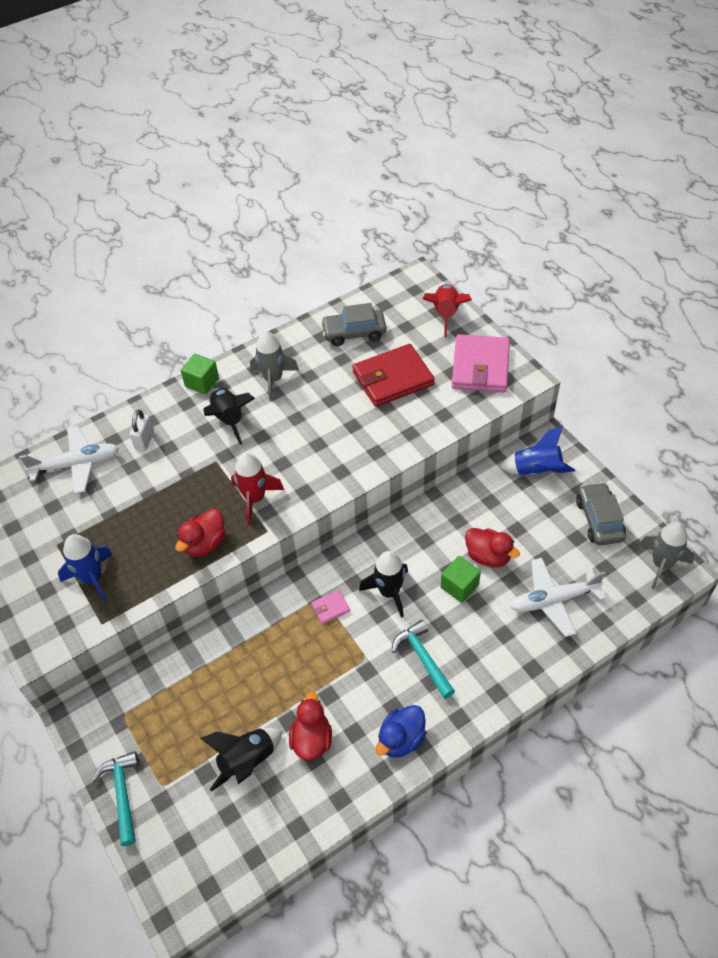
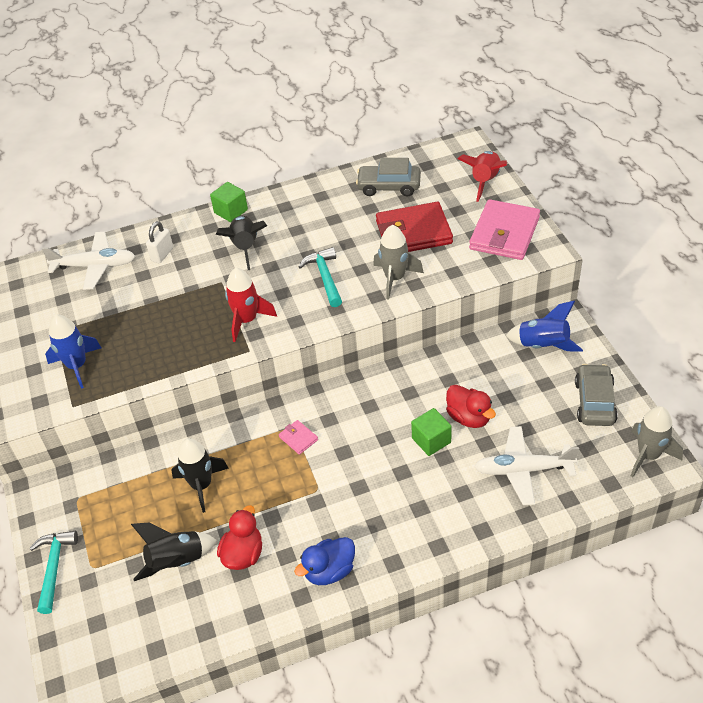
camera: 15 degrees right, 5 degrees down
red duck [175,509,226,557] -> none
grey rocket [250,331,299,401] -> grey rocket moved to [373,225,424,300]
pink wallet [311,590,350,624] -> pink wallet turned 60 degrees clockwise [279,420,318,455]
black rocket [359,551,408,618] -> black rocket moved to [172,438,229,513]
turquoise hammer [392,620,455,699] -> turquoise hammer moved to [298,247,342,307]

